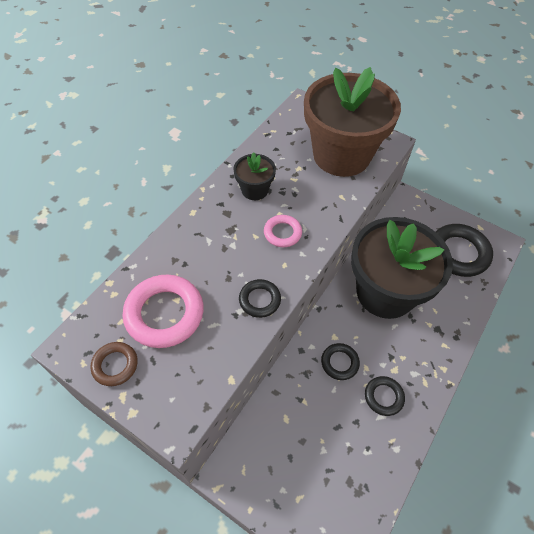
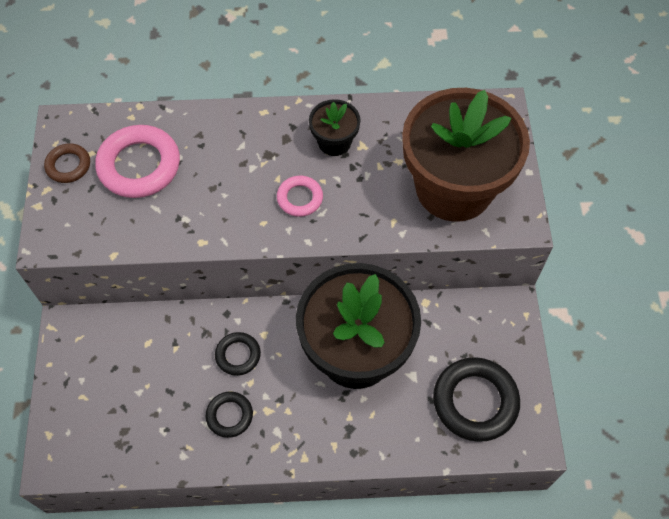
camera: 55 degrees right, 5 degrees up
black ring [239,279,281,318] -> none

